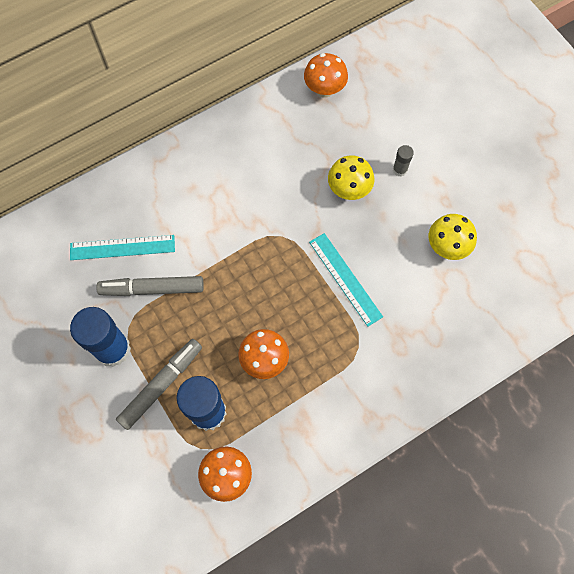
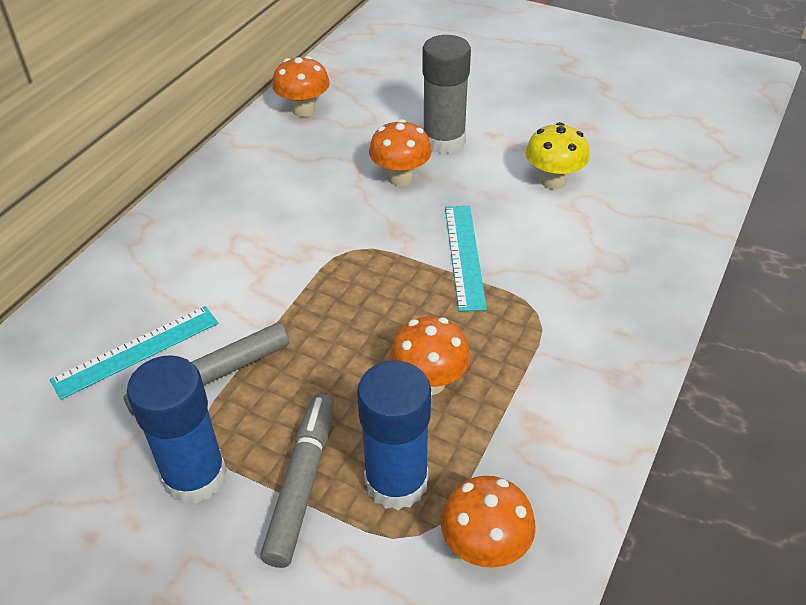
camera: 30 degrees left, 25 degrees down
turquoise ruler [309,233,383,327] -> turquoise ruler turned 60 degrees clockwise [445,206,487,312]
yellow mushroom [328,155,374,200] -> orange mushroom [369,119,432,186]
grey glue stick [393,145,414,177] -> grey glue stick [422,35,471,154], size x2.20

